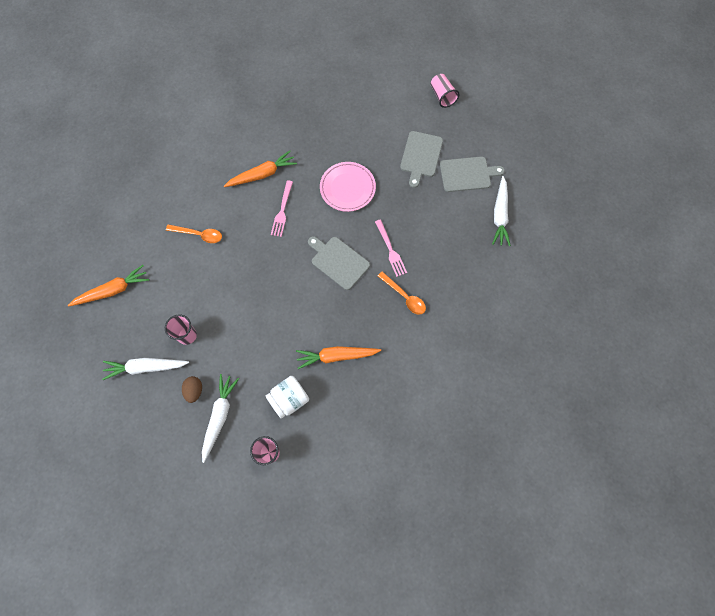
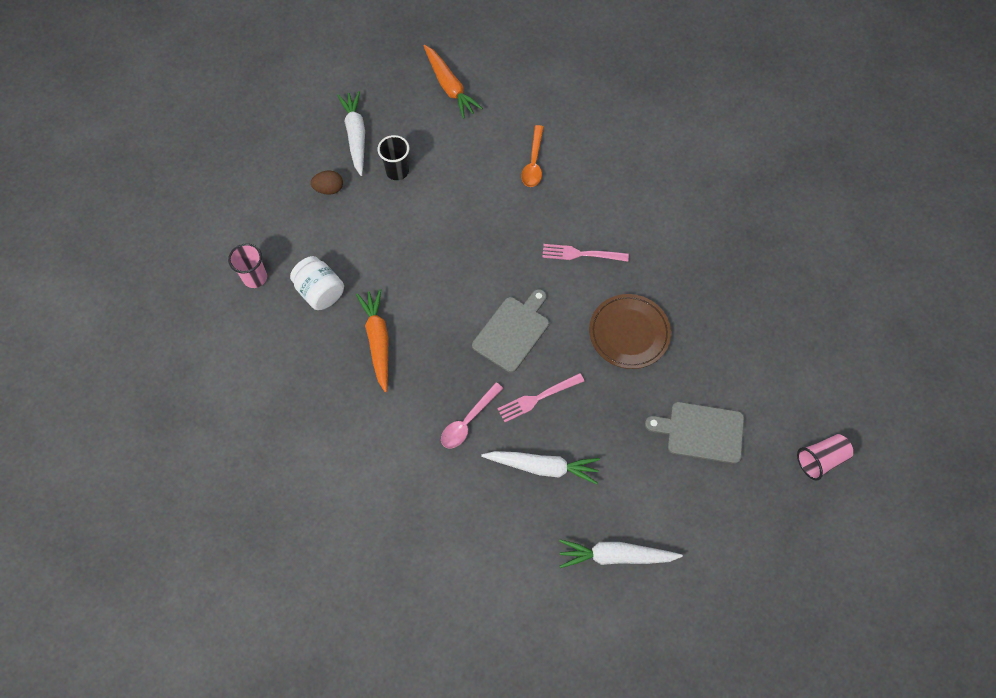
camera: 85 degrees right, 5 degrees down
pink cup [165,315,197,345] -> black cup [378,135,409,180]
white carrot [202,374,239,463] -> white carrot moved to [481,451,600,484]
orange carrot [224,151,297,187] -> none
pink plate [320,162,376,212] -> brown plate [589,294,671,369]
orange spoon [378,271,426,315] -> pink spoon [441,382,503,449]
grey cutting board [440,156,505,192] -> none

